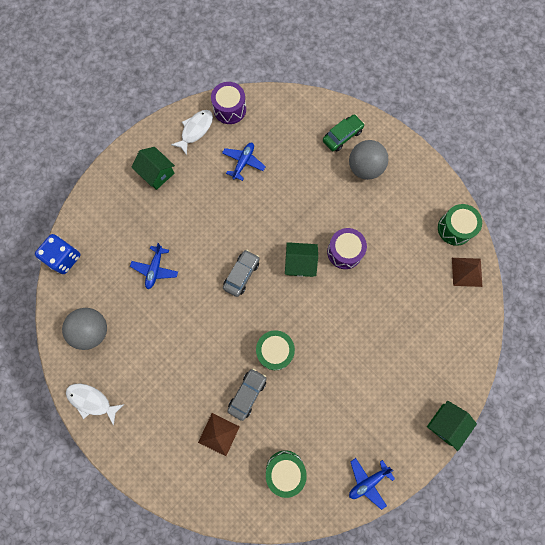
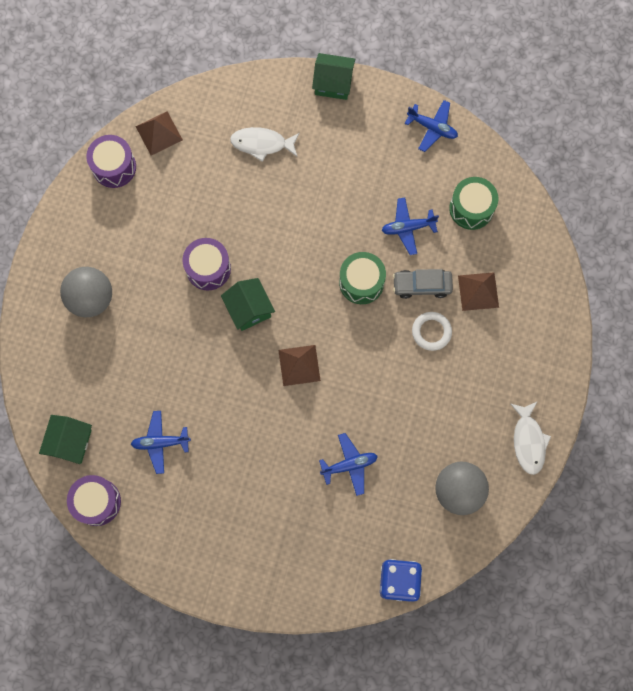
camera: 120 degrees left, 0 degrees up
green house [132,147,175,190] -> green house moved to [39,415,92,464]
white fish [171,110,213,155] -> white fish moved to [230,127,300,162]
grey car [223,249,259,297] -> brown pyramid [278,345,321,386]
green car [323,114,365,151] -> none
green drum [438,204,482,246] -> purple drum [86,135,136,188]
none -> blue plane [381,197,439,255]
none -> white ring [412,312,452,351]

